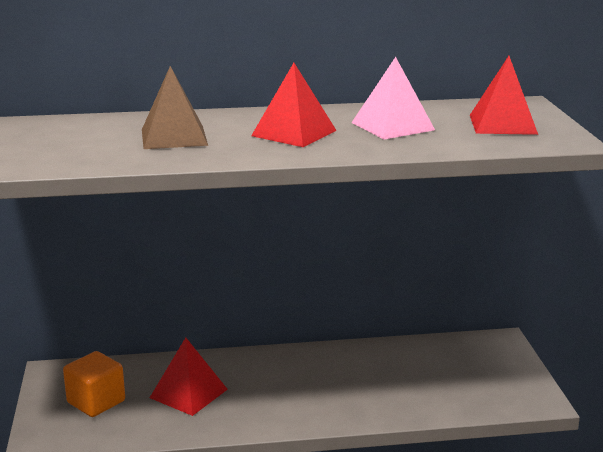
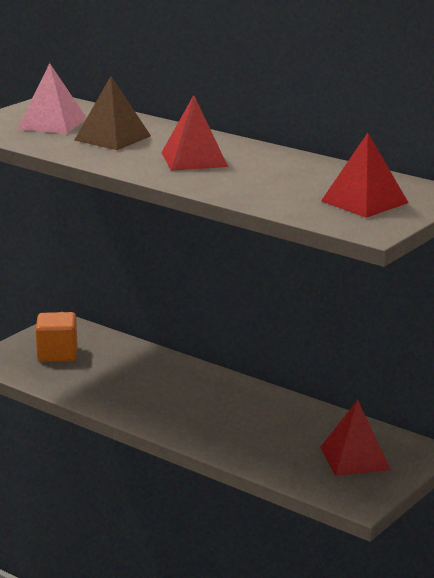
camera: 45 degrees right, 0 degrees up
red pyramid [150,338,228,416] -> red pyramid moved to [320,400,391,476]
pink pyramid [351,57,435,140] -> pink pyramid moved to [18,63,86,134]

